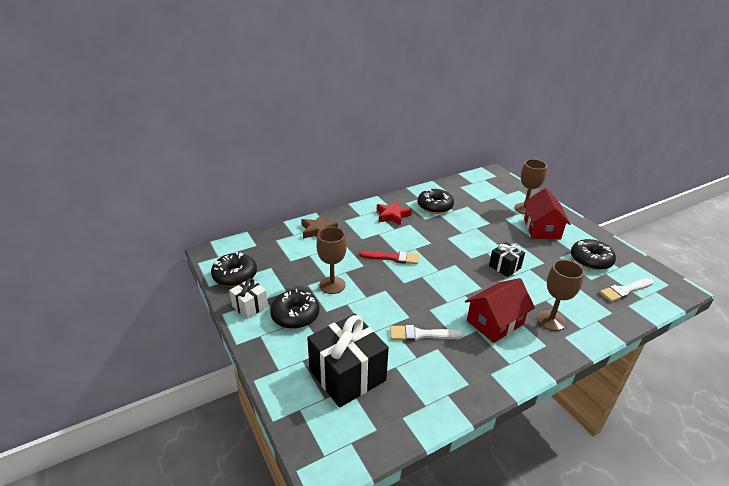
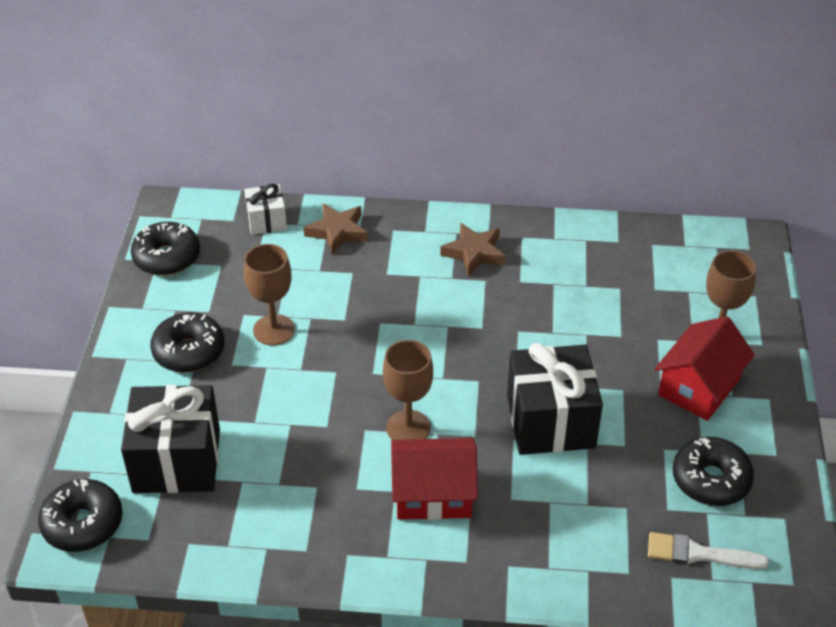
camera: 35 degrees right, 10 degrees up
white gift [229,278,268,319] -> white gift moved to [244,184,287,235]
red brush [359,251,419,264] -> none
red star [377,201,412,226] -> brown star [440,223,506,276]
white brush [390,325,462,341] -> none
black donut [418,189,454,214] -> black donut moved to [38,479,123,552]
black gift [489,242,525,277] -> black gift [507,343,603,455], size x1.89
brown goblet [537,260,584,331] -> brown goblet moved to [383,340,433,440]

